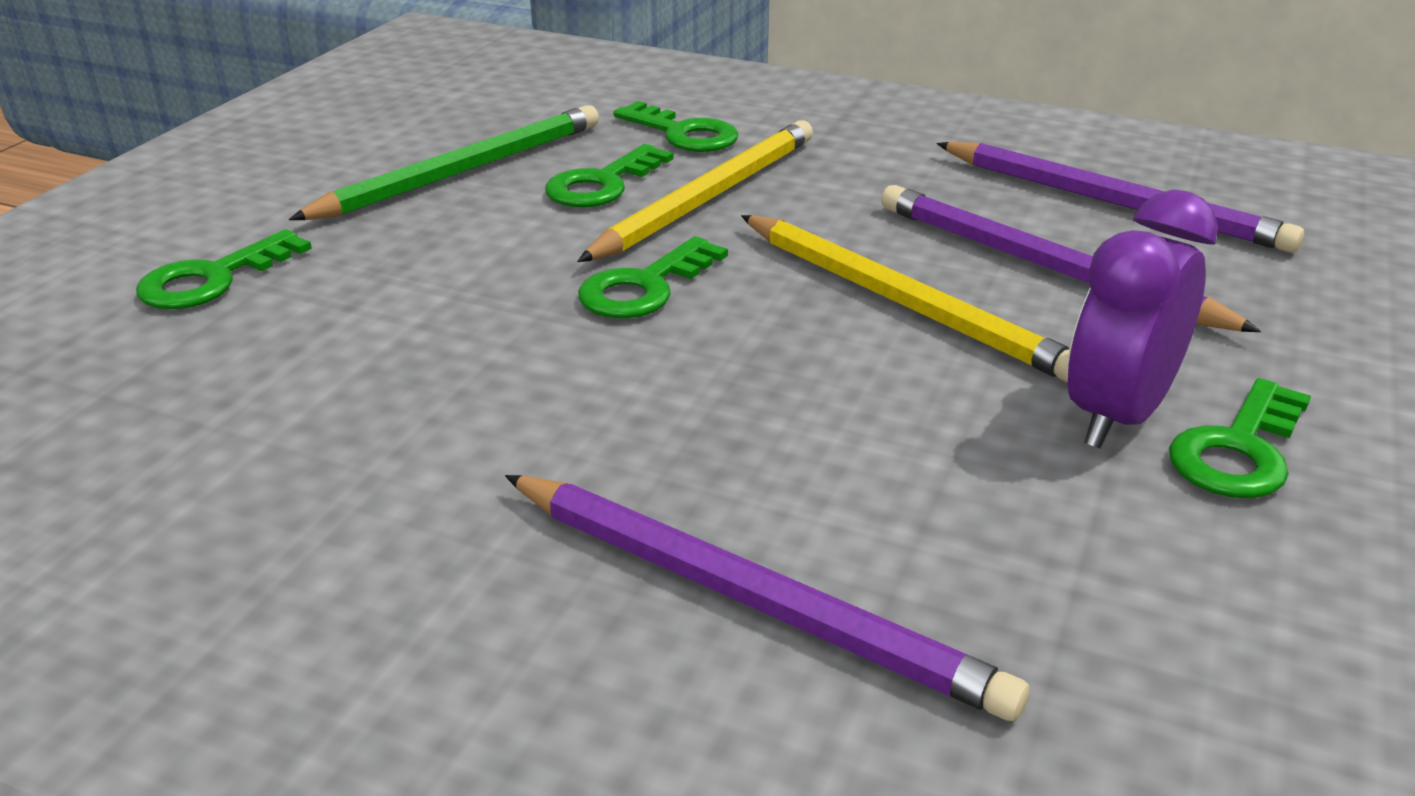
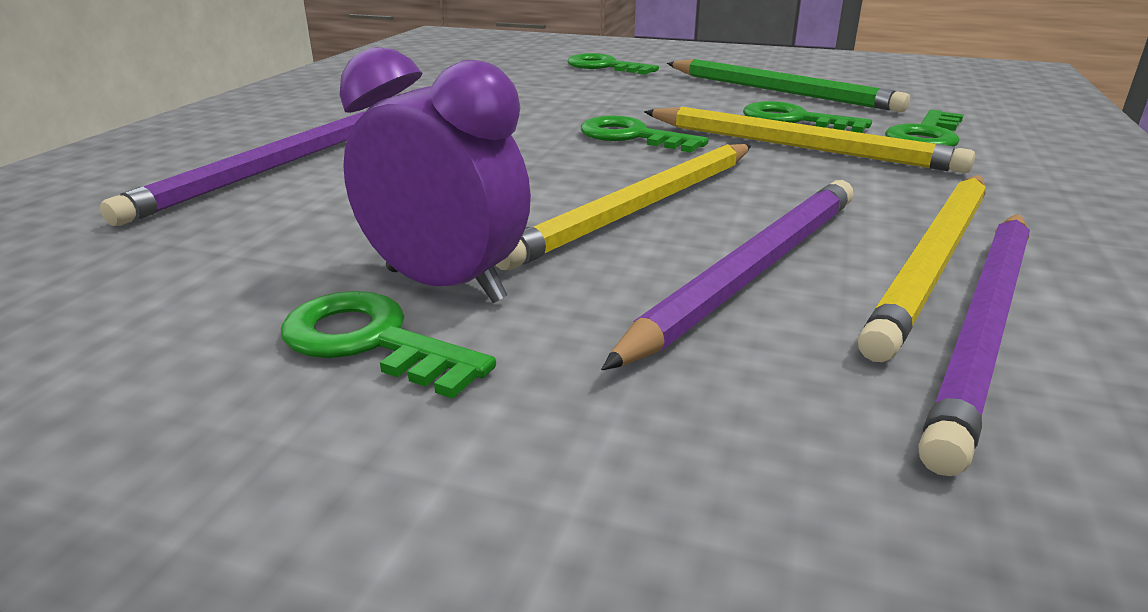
camera: 85 degrees right, 5 degrees down
none -> yellow pencil [858,175,986,362]

